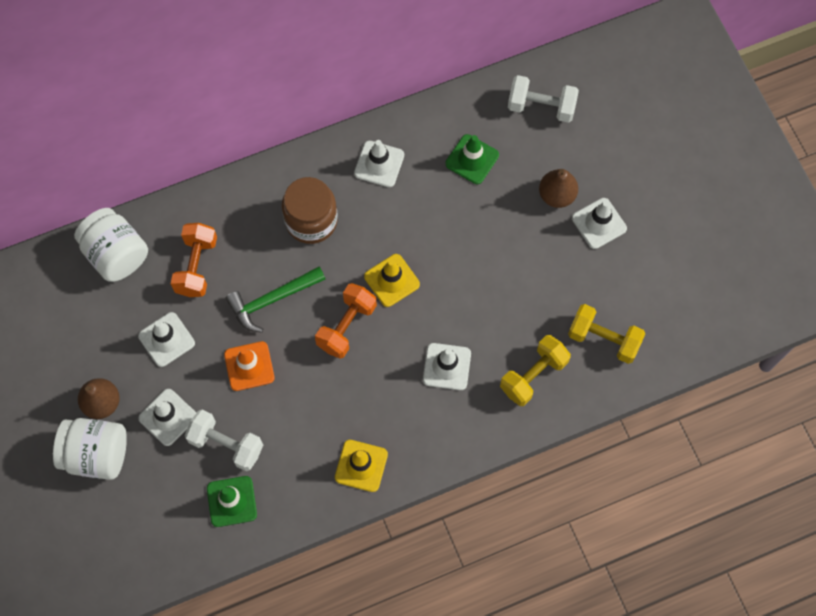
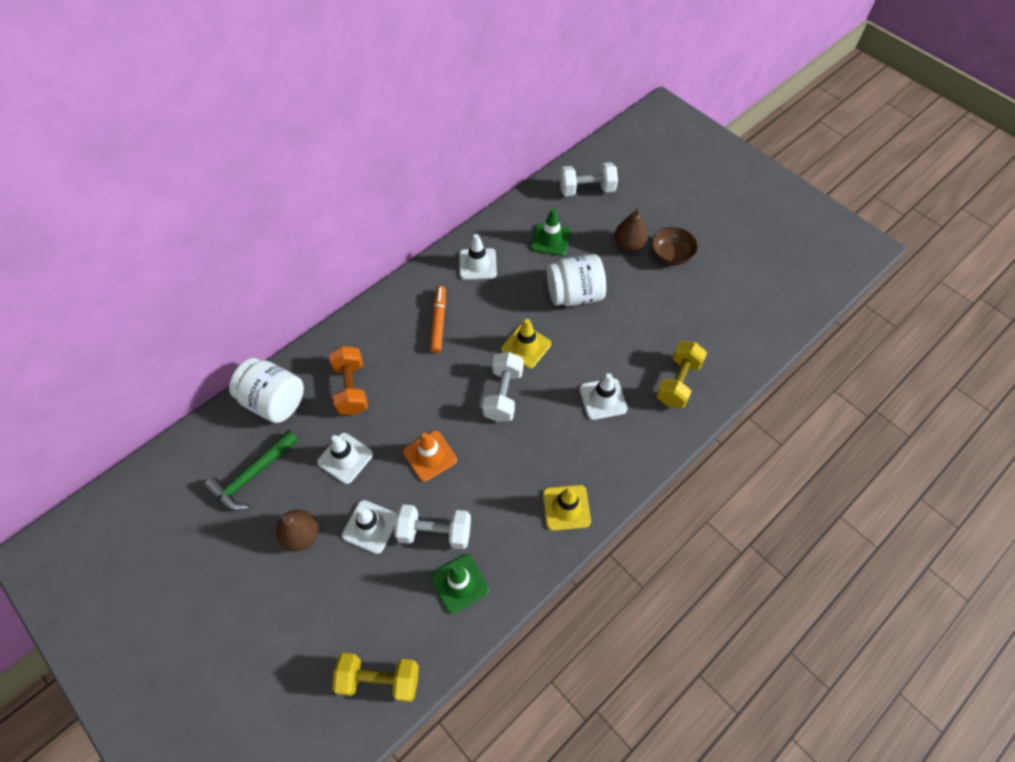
camera: 20 degrees left, 10 degrees down
white jar [53,418,127,480] -> white jar moved to [547,254,606,306]
green hammer [226,267,325,333] -> green hammer moved to [204,430,299,511]
brown jar [282,177,338,244] -> orange marker [430,286,446,353]
orange dumbbell [315,283,377,358] -> white dumbbell [482,352,524,422]
yellow dumbbell [568,304,645,364] -> yellow dumbbell moved to [332,653,419,702]
white traffic cone [572,198,627,249] -> brown bowl [652,227,698,265]

